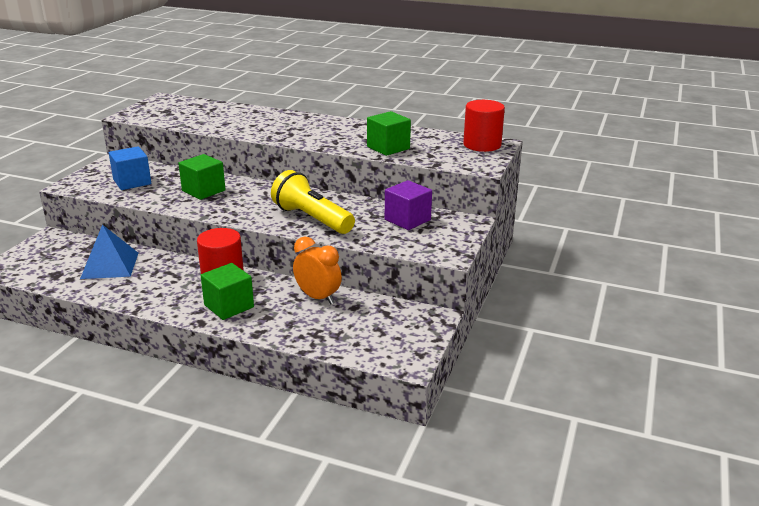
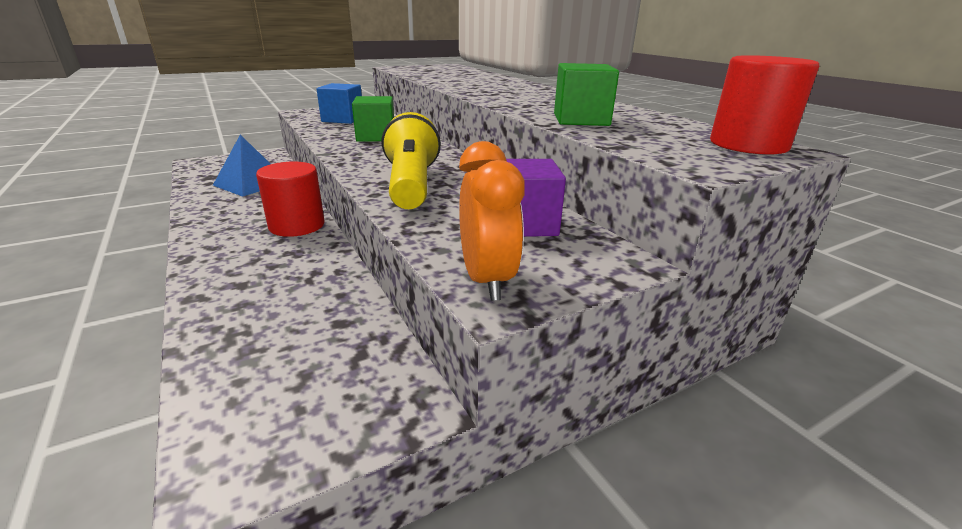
camera: 40 degrees right, 0 degrees up
green cube [200,263,254,320] -> none
orange clock [293,236,342,304] -> orange clock moved to [459,141,525,301]

